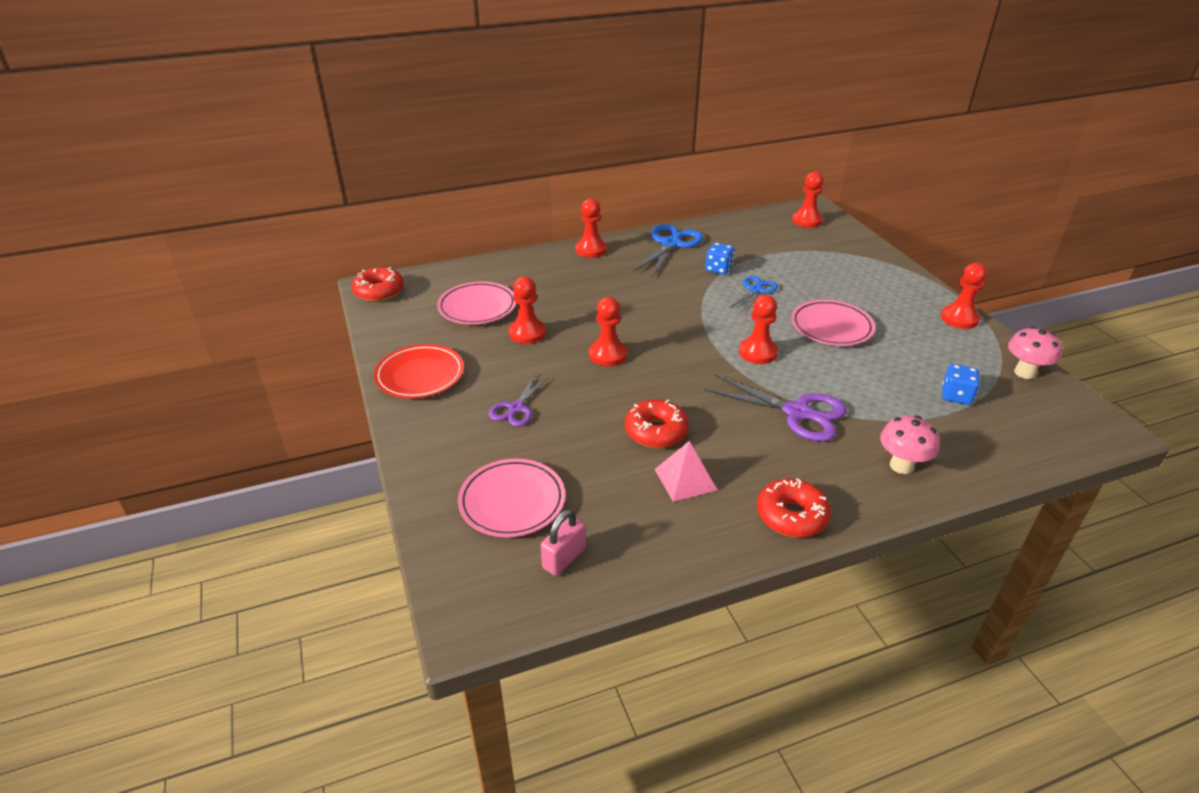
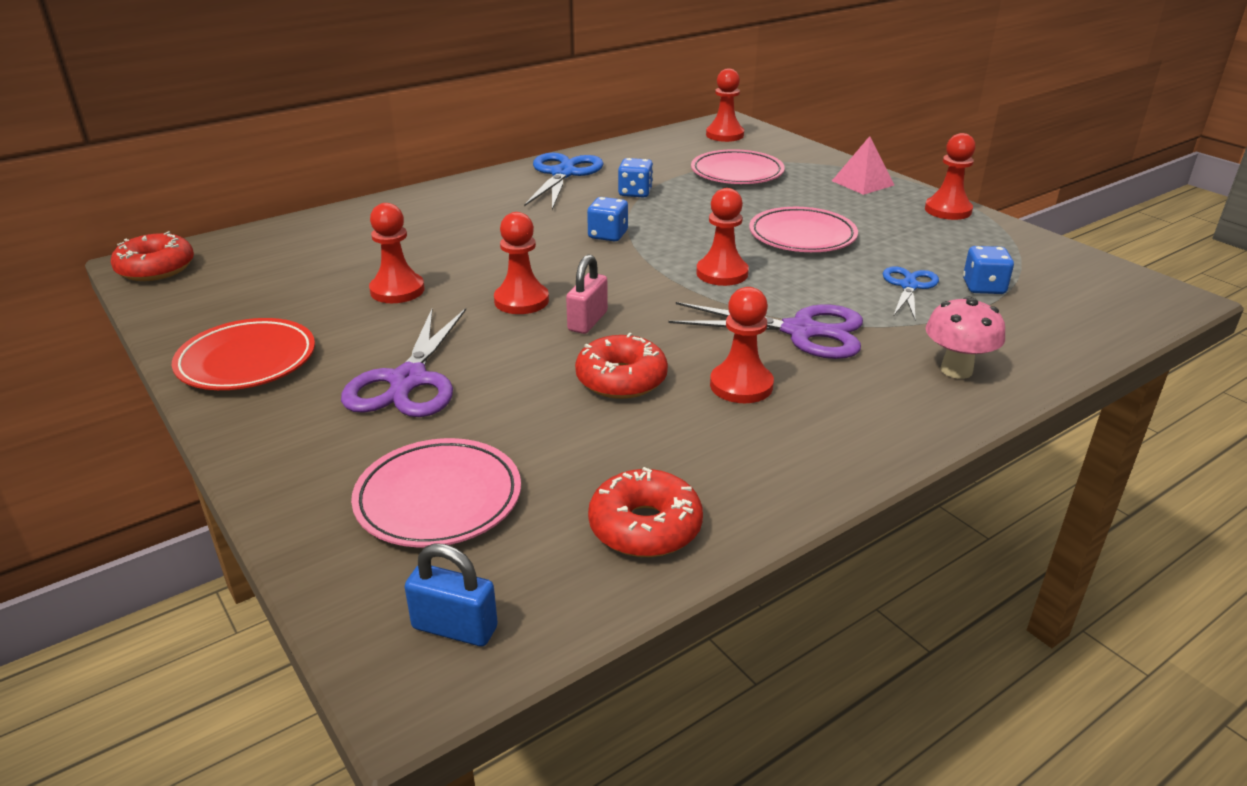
camera: 15 degrees left, 5 degrees down
pink plate [437,281,516,325] -> pink plate moved to [691,149,785,184]
purple scissors [489,374,549,426] -> purple scissors [341,308,466,417], size x1.65
pink padlock [541,509,586,576] -> pink padlock moved to [566,254,608,334]
red pawn [575,198,607,258] -> red pawn moved to [710,287,774,403]
pink pyramid [655,441,717,502] -> pink pyramid moved to [832,136,894,195]
blue scissors [730,276,778,312] -> blue scissors moved to [883,266,939,320]
red donut [757,478,831,538] -> red donut moved to [588,467,703,557]
pink mushroom [1008,327,1062,379] -> none
none -> blue padlock [405,543,498,646]
none -> blue dice [587,197,628,241]

